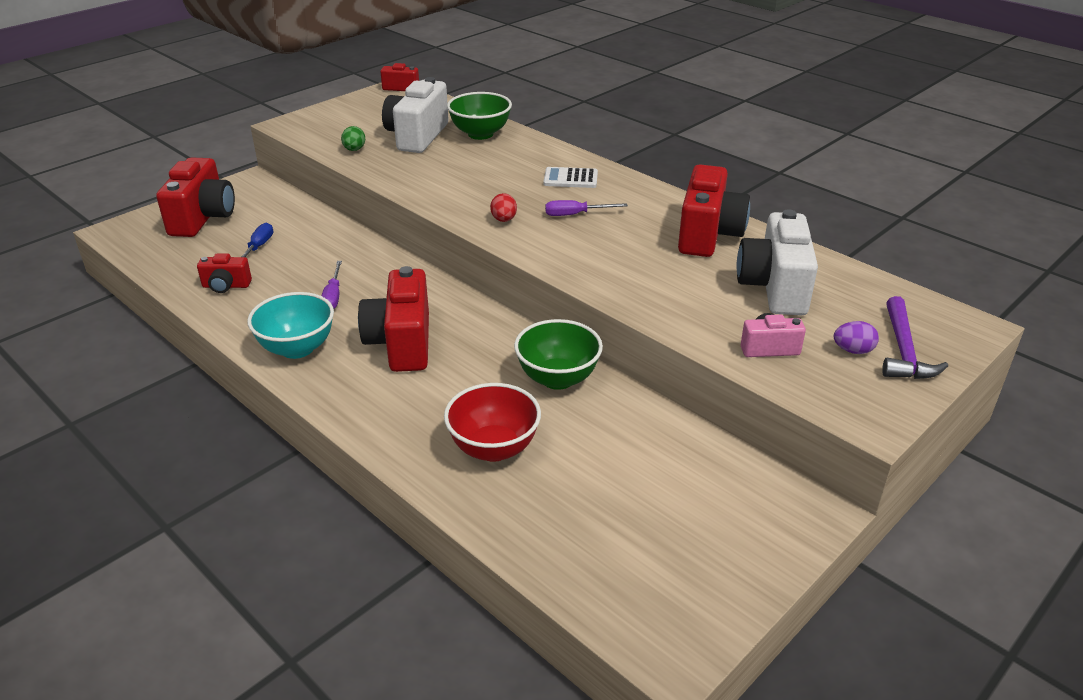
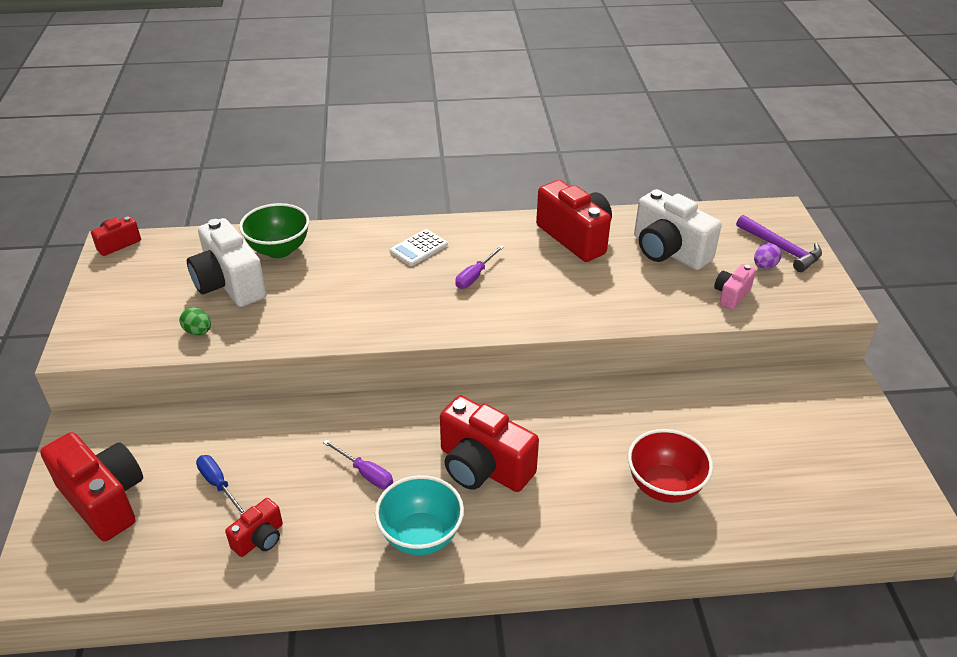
camera: 50 degrees left, 5 degrees up
red egg [490,193,517,222] -> none
green bowl [514,319,603,390] -> none

